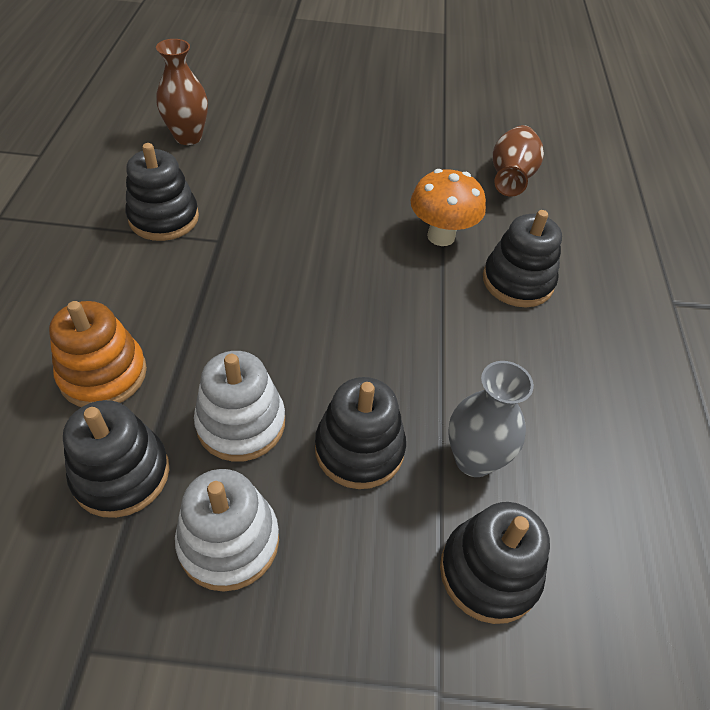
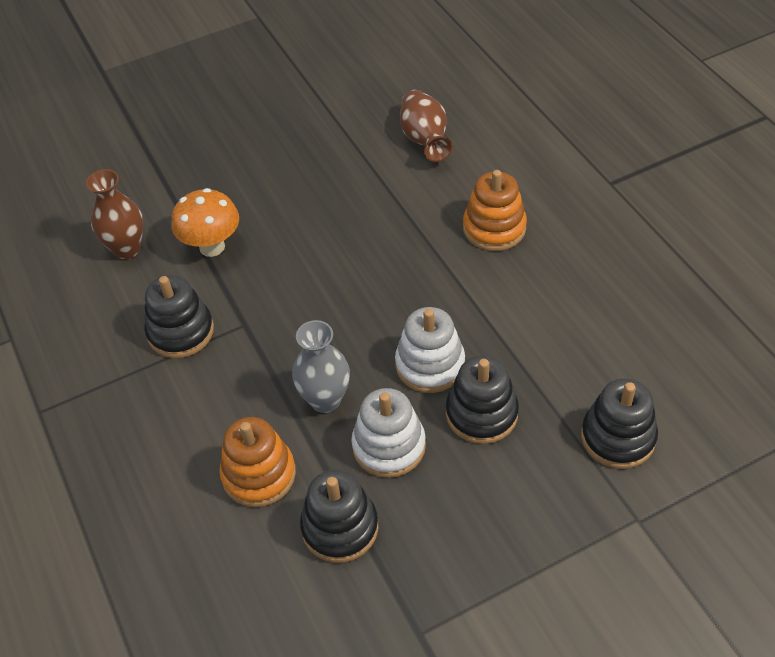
camera: 25 degrees left, 0 degrees up
white stacking toy [175,469,279,592] -> white stacking toy moved to [395,307,465,393]
orange mushroom [411,169,486,246] -> orange mushroom moved to [171,188,239,257]
grey vase [448,361,534,477] -> grey vase moved to [292,320,350,413]
black stacking toy [483,210,562,307] -> orange stacking toy [463,170,527,251]

